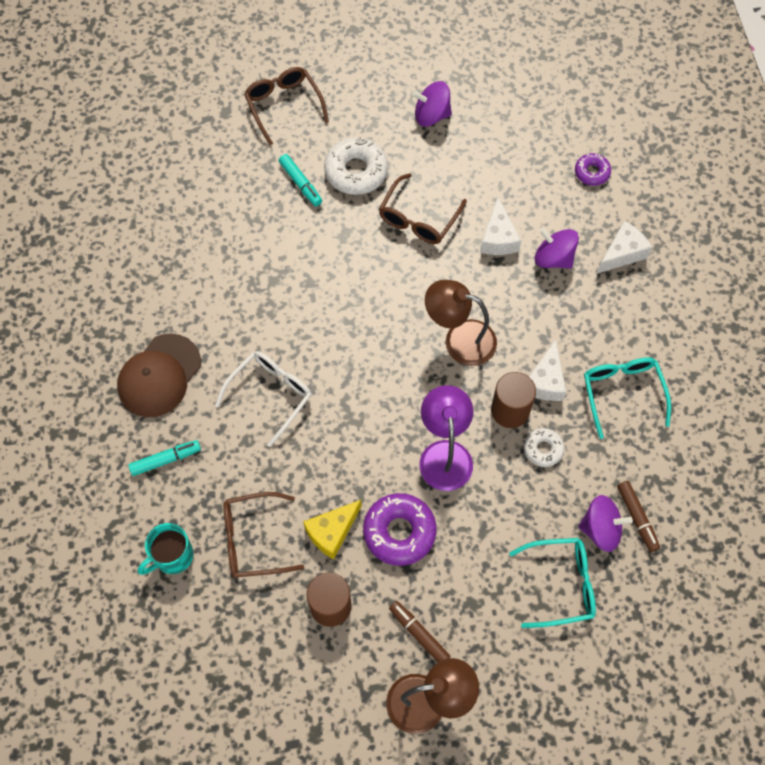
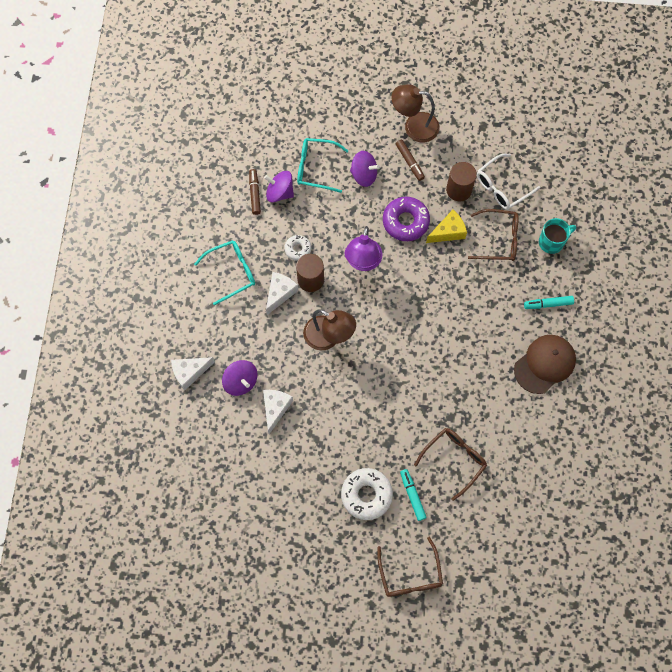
camera: 165 degrees left, 5 degrees up
white glasses [215,351,312,447] -> white glasses moved to [477,154,540,210]
brown glasses [379,173,467,244] -> brown glasses moved to [414,428,487,501]
purple spinning top [412,81,452,127] -> purple spinning top moved to [350,151,380,187]
purple donut [575,153,611,186] -> none
turquoise glasses [584,357,671,439] -> turquoise glasses turned 120 degrees counterclockwise [194,240,255,305]

